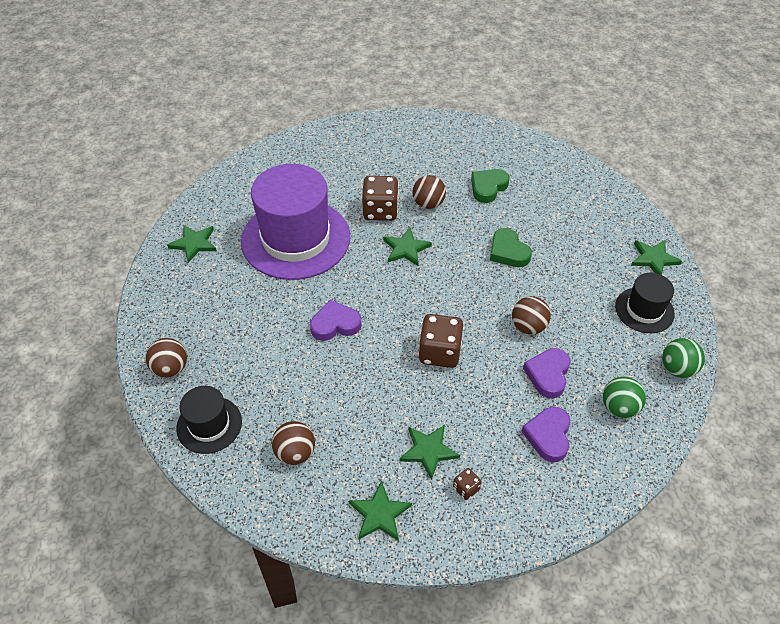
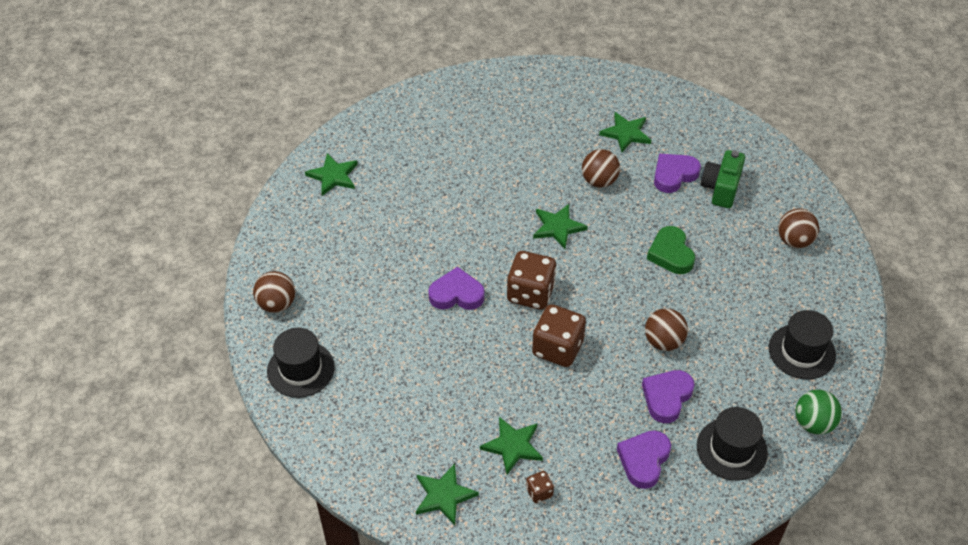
camera: 15 degrees right, 0 degrees up
purple hat [241,164,350,280] -> none
brown ball [272,421,315,465] -> brown ball moved to [778,209,819,248]
brown dice [362,176,399,221] -> brown dice moved to [507,251,556,310]
green heart [471,169,510,203] -> purple heart [654,154,701,193]
green ball [603,376,646,418] -> black hat [697,407,768,481]
green star [631,240,682,275] -> green star moved to [599,112,651,152]
none -> green camera [700,150,745,208]

